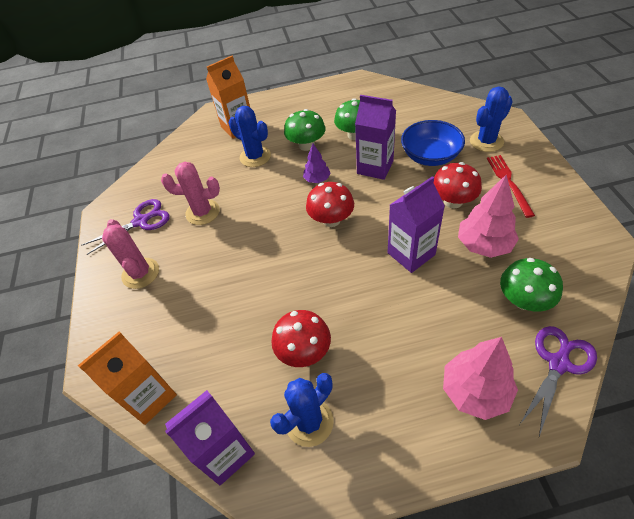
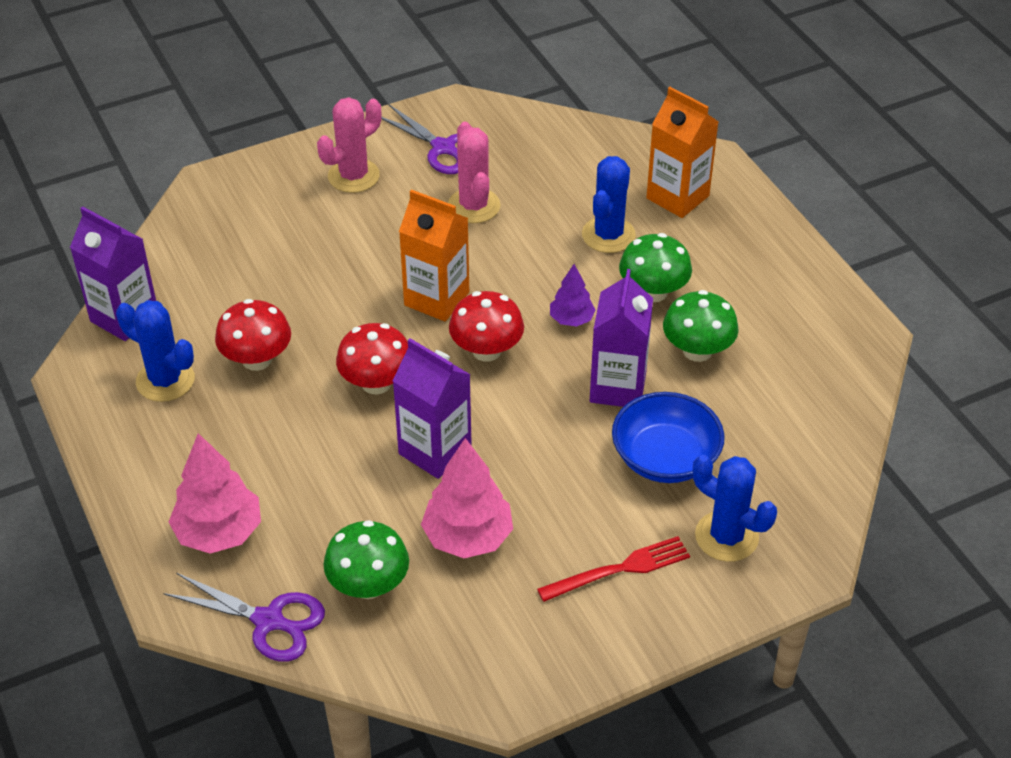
camera: 70 degrees right, 5 degrees down
orange carton [78,332,177,425] -> orange carton moved to [399,189,469,322]
red mushroom [434,162,482,209] -> red mushroom moved to [336,323,408,394]

